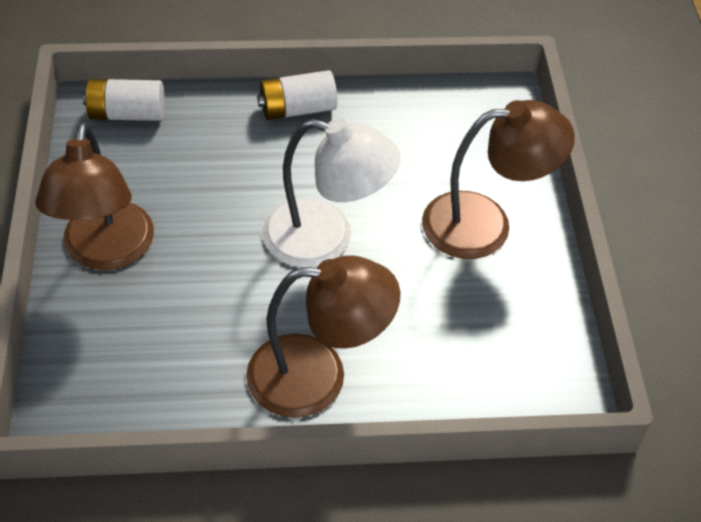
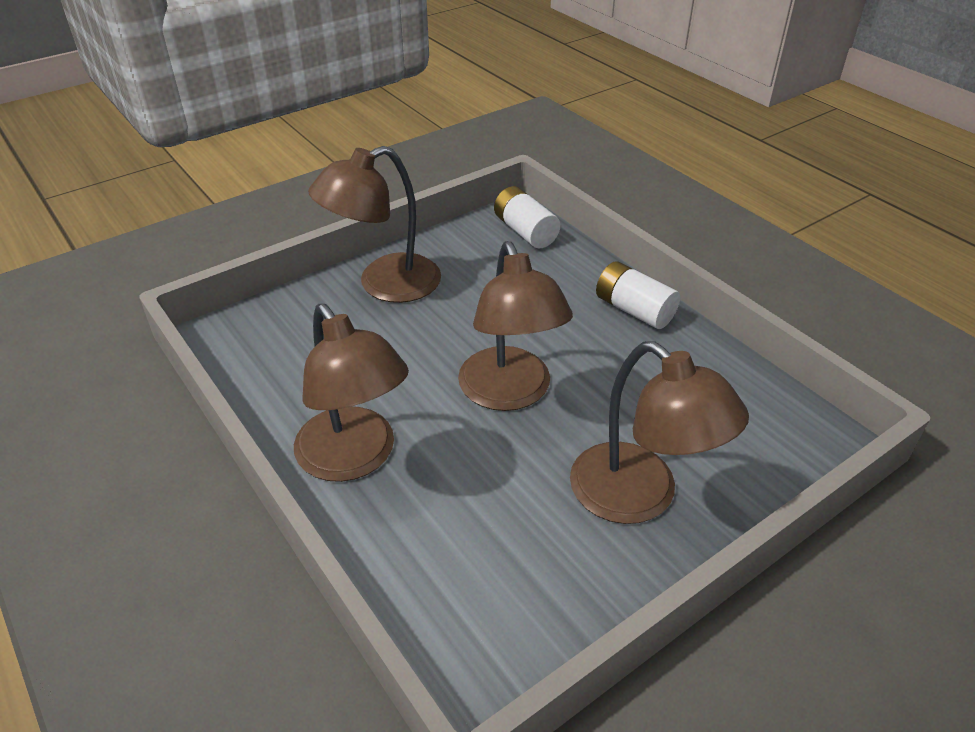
camera: 60 degrees right, 10 degrees down
white lamp [263,118,401,268] -> brown lamp [458,241,573,411]

